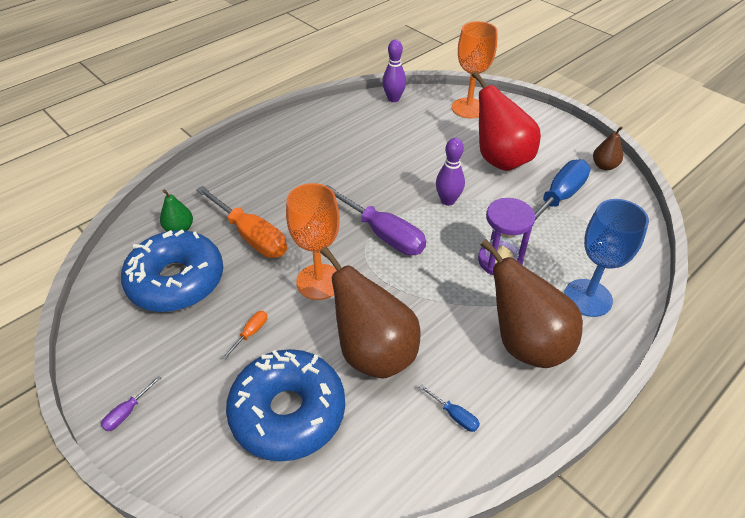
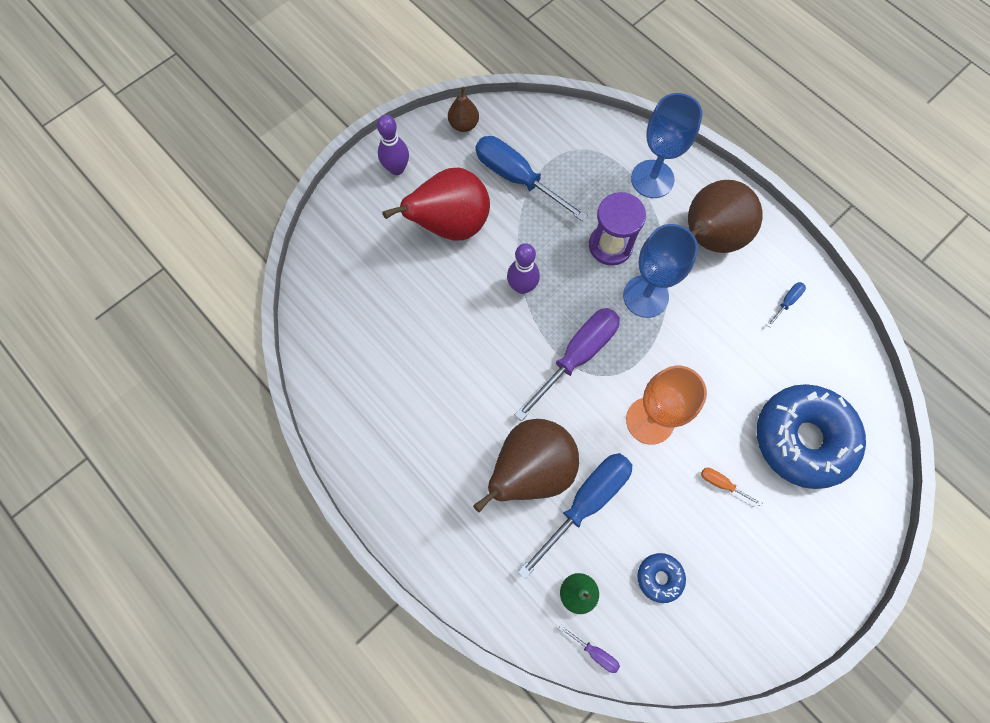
camera: 90 degrees left, 25 degrees up
purple screwdriver [101,376,161,431] -> purple screwdriver moved to [559,625,620,673]
blue donut [121,229,223,312] -> blue donut [637,553,686,603], size x0.43
orange screwdriver [196,186,287,258] -> blue screwdriver [518,453,632,579]
brown pear [320,247,420,379] -> brown pear moved to [473,419,579,513]
purple bowling pin [382,39,406,102] -> purple bowling pin moved to [377,115,409,175]
orange goblet [452,21,498,118] -> none
none -> blue goblet [623,224,698,318]

